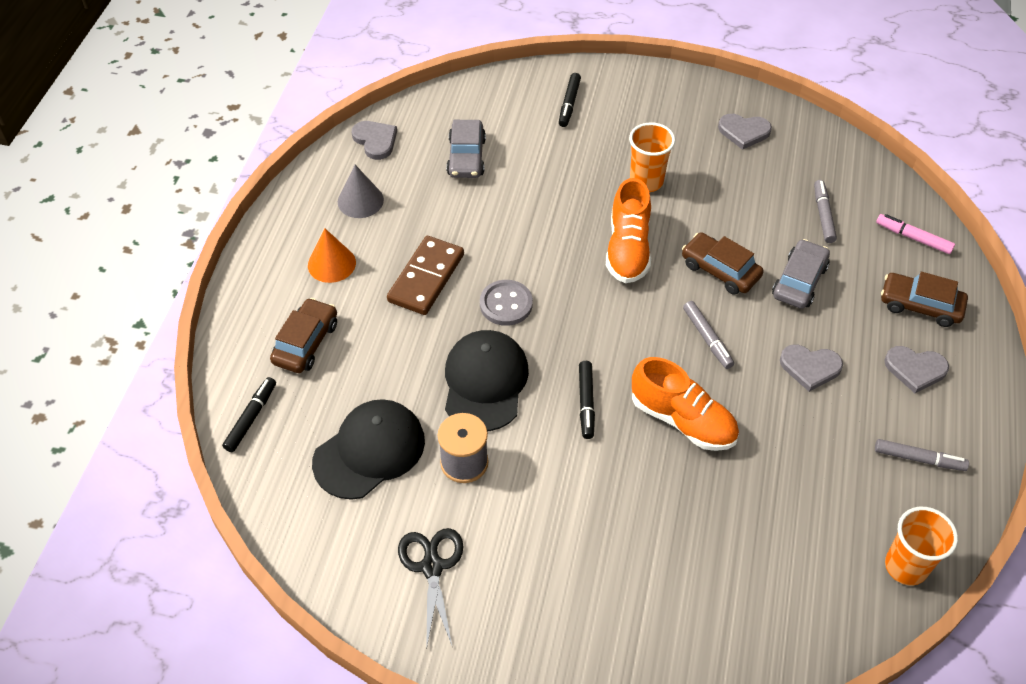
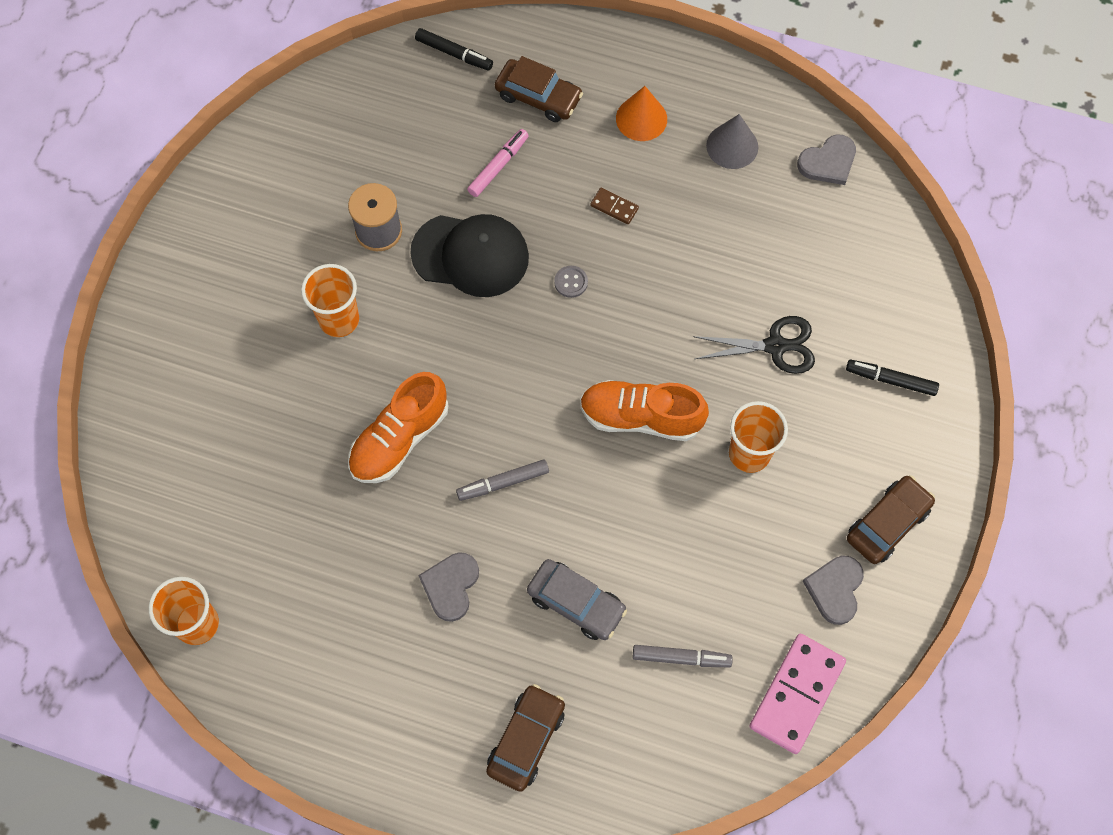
camera: 95 degrees right, 15 degrees up
black cap [312,399,425,500] -> none
brown domino [387,236,464,315] -> brown domino [590,188,639,224], size x0.46
black scissors [398,528,464,650] -> black scissors moved to [693,316,815,374]
grey car [446,120,486,178] -> none
grey button [480,280,533,326] -> grey button [554,266,588,298], size x0.58
black marker [579,361,595,439] -> none
brown car [682,232,764,295] -> brown car moved to [847,476,935,564]
grey marker [875,439,969,471] -> none
pink marker [876,214,955,254] -> pink marker moved to [467,129,529,197]
grey heart [884,346,949,393] -> none
none -> orange cup [301,264,359,337]
none -> pink domino [750,634,846,754]

